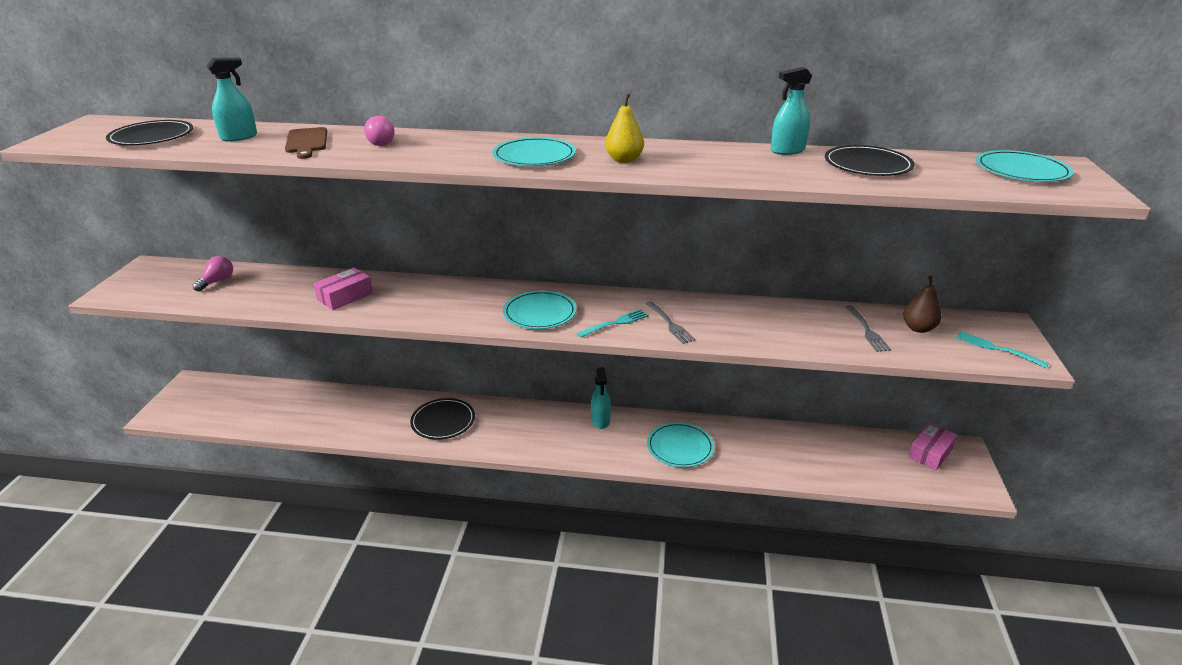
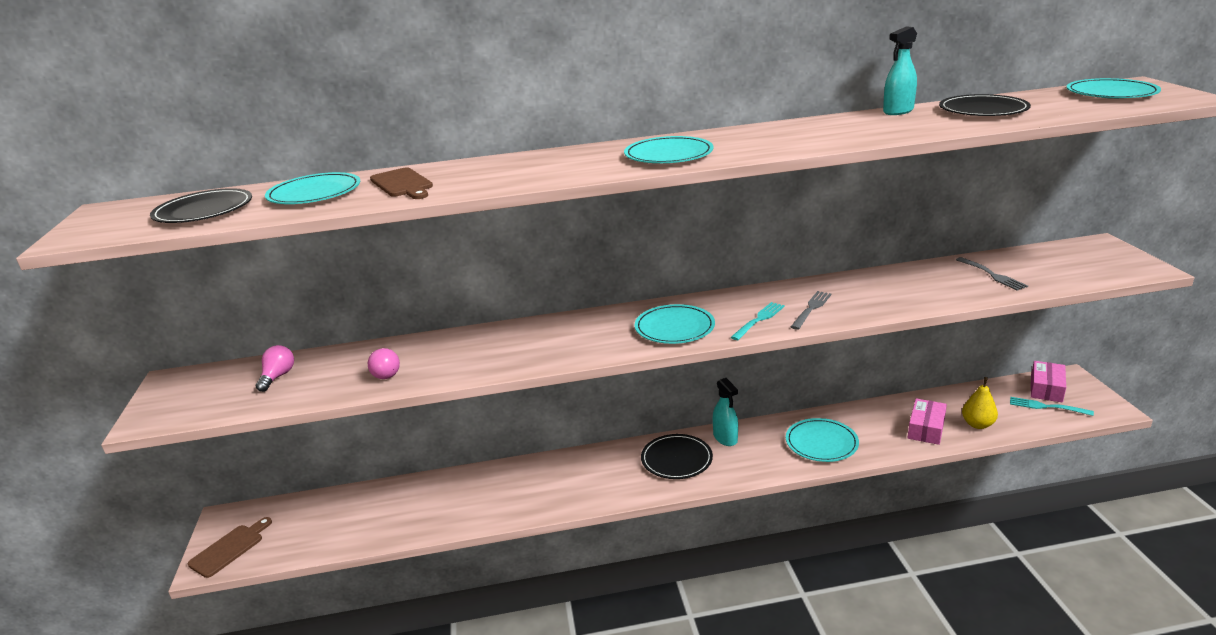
camera: 15 degrees left, 5 degrees down
turquoise spray bottle [207,57,257,141] -> turquoise plate [265,172,361,204]
pink box [313,268,373,310] -> pink box moved to [908,398,947,445]
pink light bulb [364,116,394,146] -> pink light bulb moved to [368,348,400,379]
black plate [410,398,475,440] -> black plate moved to [641,434,713,479]
yellow pear [605,93,644,163] -> yellow pear moved to [962,377,998,429]
grey fork [645,301,696,344] -> grey fork turned 105 degrees counterclockwise [791,291,832,330]
brown pear [903,276,941,333] -> none
turquoise fork [956,331,1049,368] -> turquoise fork moved to [1010,397,1094,416]
none -> brown cutting board [188,517,272,578]

